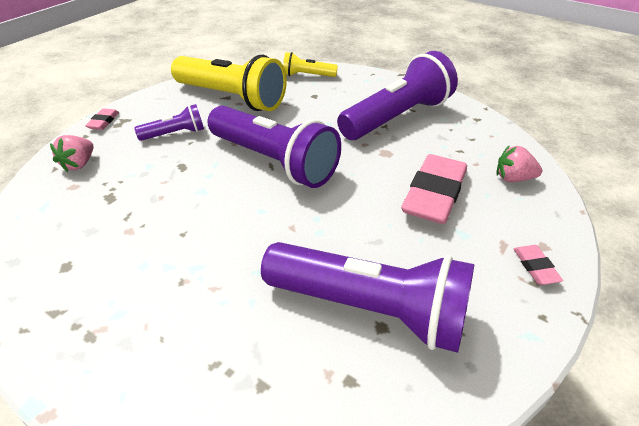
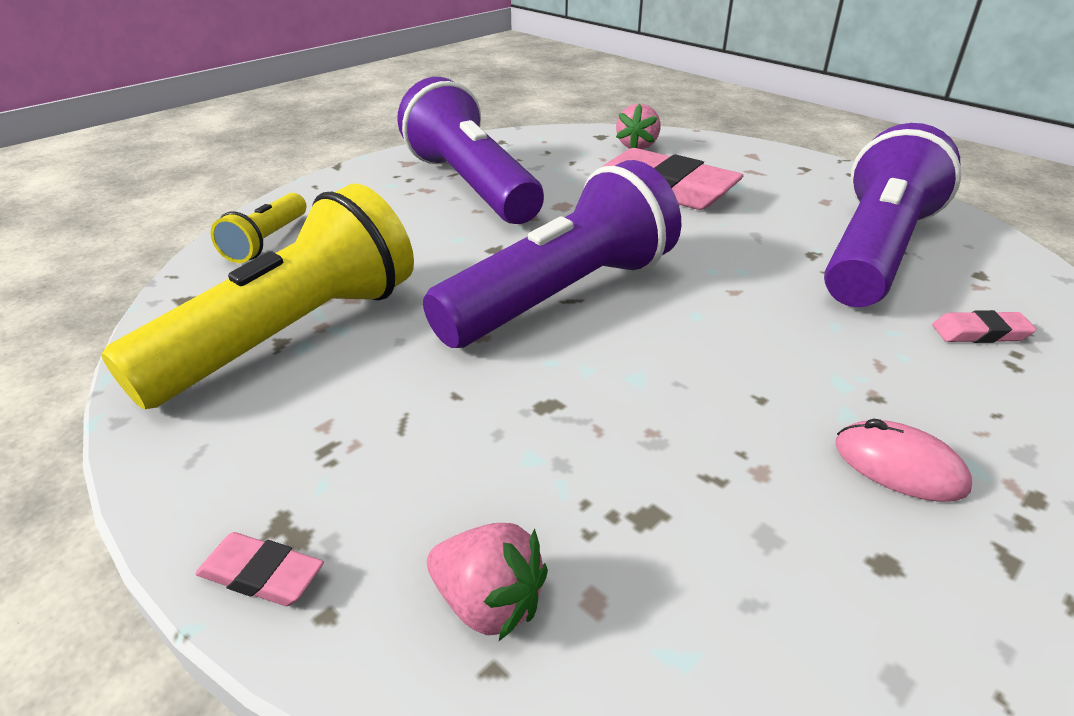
camera: 80 degrees left, 5 degrees down
purple flashlight [134,104,204,141] -> none
pink eraser [514,245,563,285] -> pink eraser moved to [932,310,1037,343]
none -> pink mouse [835,419,972,502]

